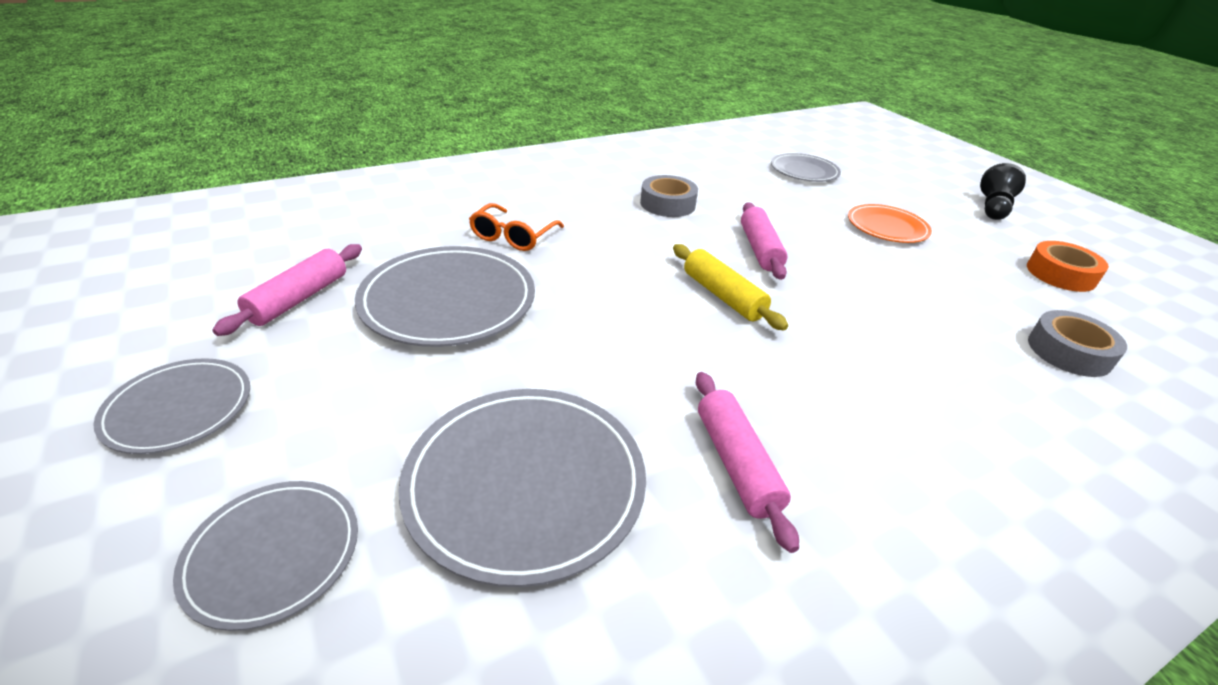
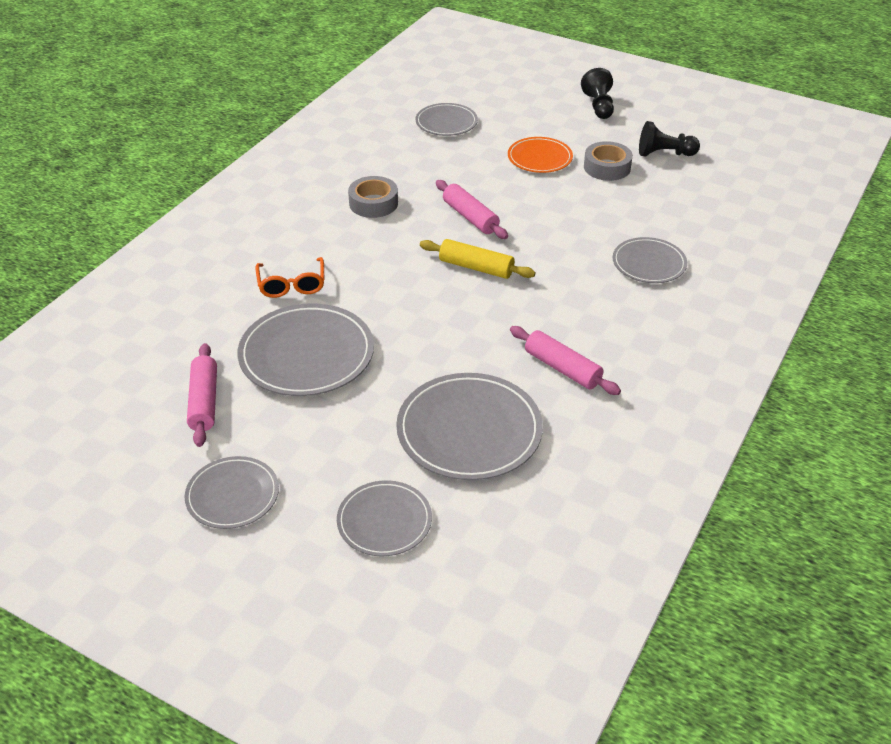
camera: 30 degrees left, 5 degrees up
orange tape [1027,241,1109,292] -> black pawn [639,121,700,157]
grey tape [1028,310,1127,377] -> grey tape moved to [584,141,633,181]
none -> grey plate [613,237,687,283]

